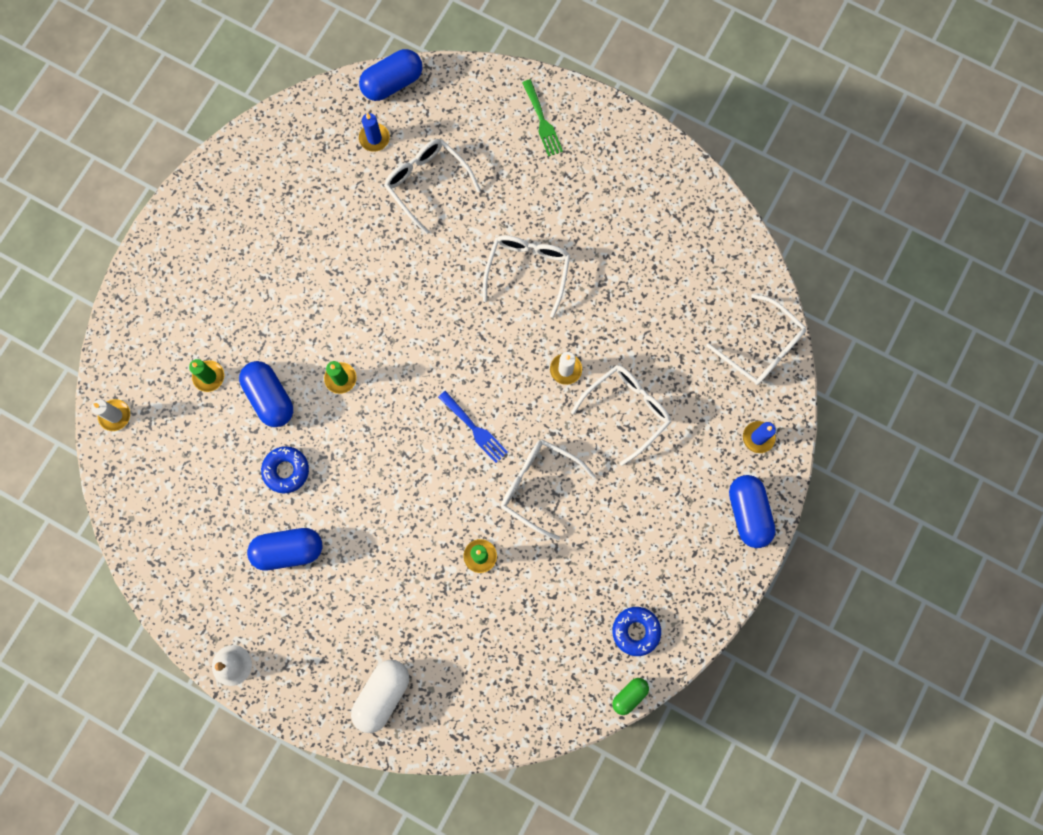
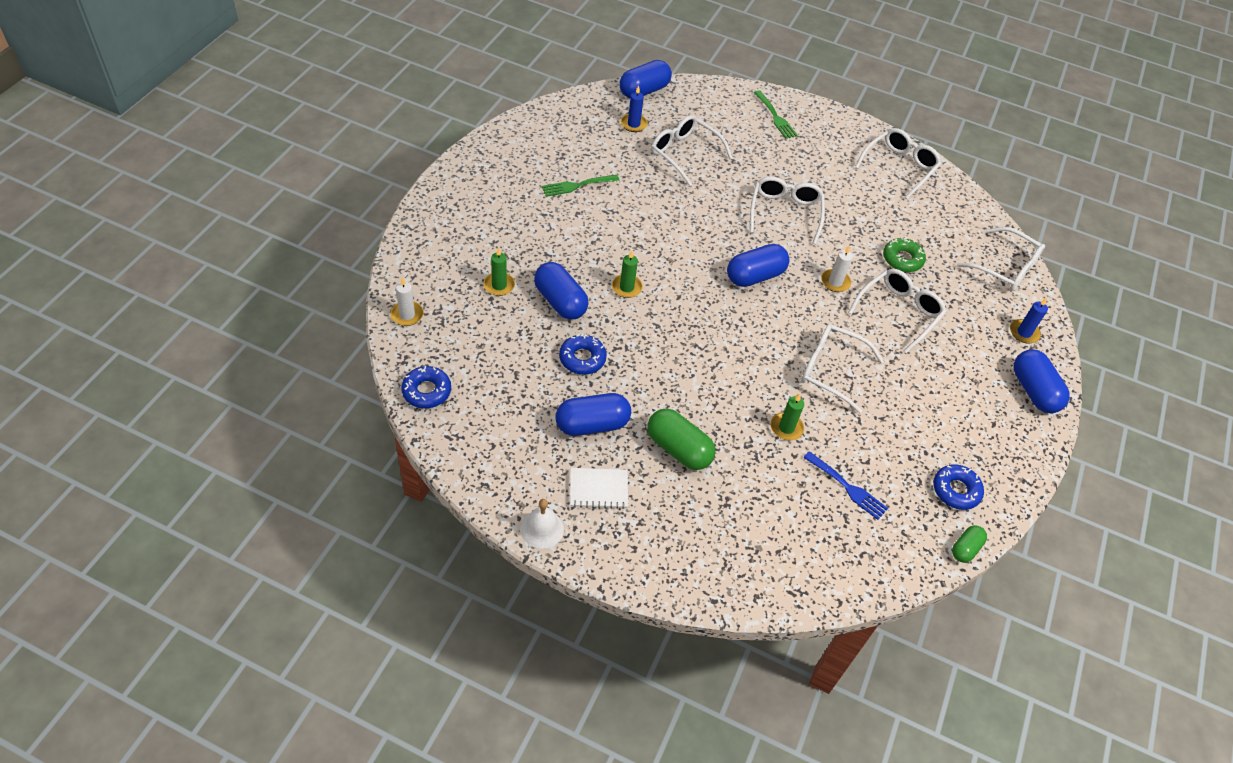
camera: 10 degrees left, 25 degrees down
white capsule [351,660,409,733] -> none
blue fork [438,391,508,463] -> blue fork moved to [803,451,888,520]
none -> blue donut [401,366,451,408]
none -> green fork [542,175,620,197]
none -> white notebook [570,468,628,509]
none -> green capsule [647,409,716,470]
none -> blue capsule [727,244,789,287]
none -> white glasses [855,128,942,199]
none -> green donut [883,237,926,272]

